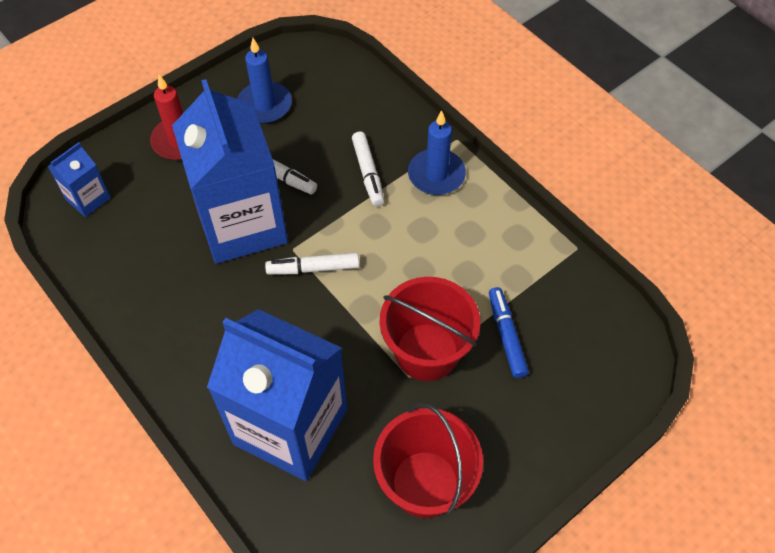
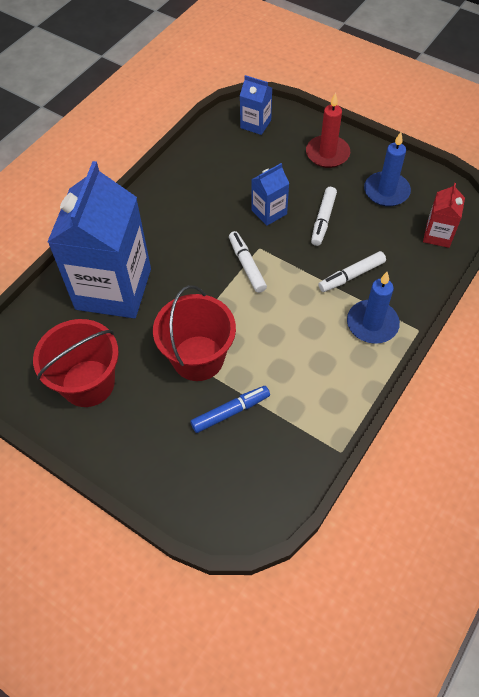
camera: 75 degrees right, 0 degrees up
blue carton [172,79,288,264] -> blue carton [251,163,289,226], size x0.44
none -> red carton [423,183,465,248]

